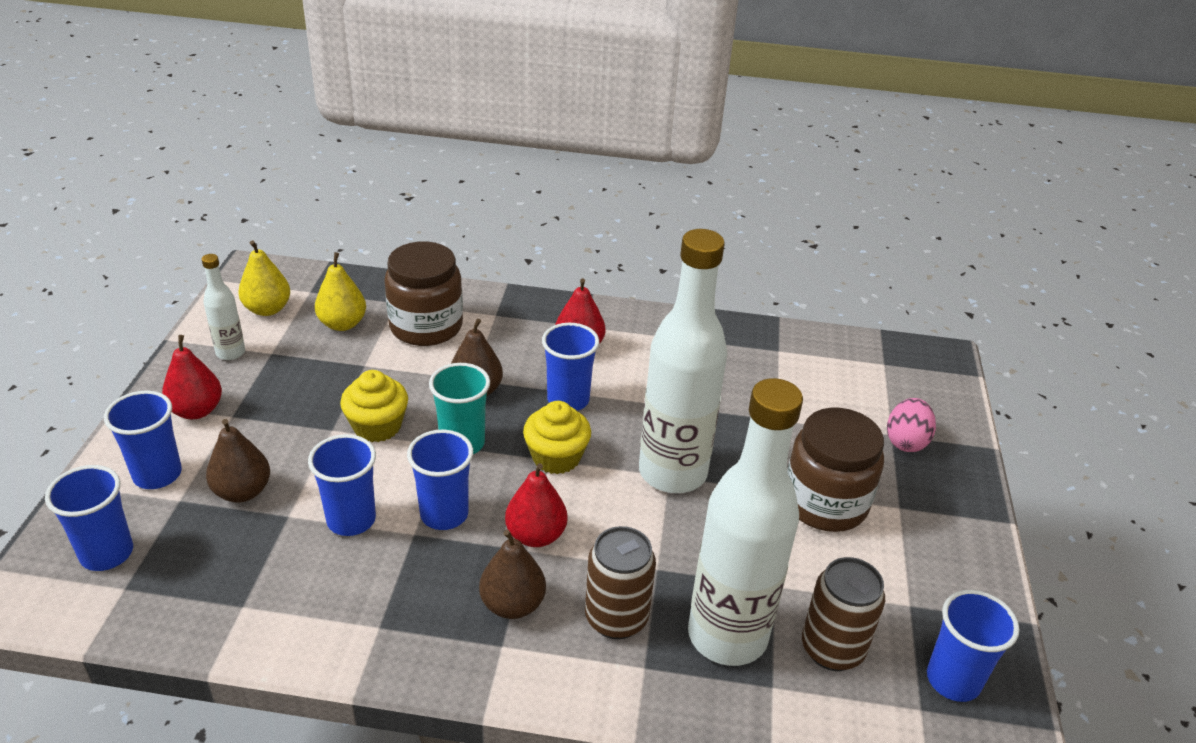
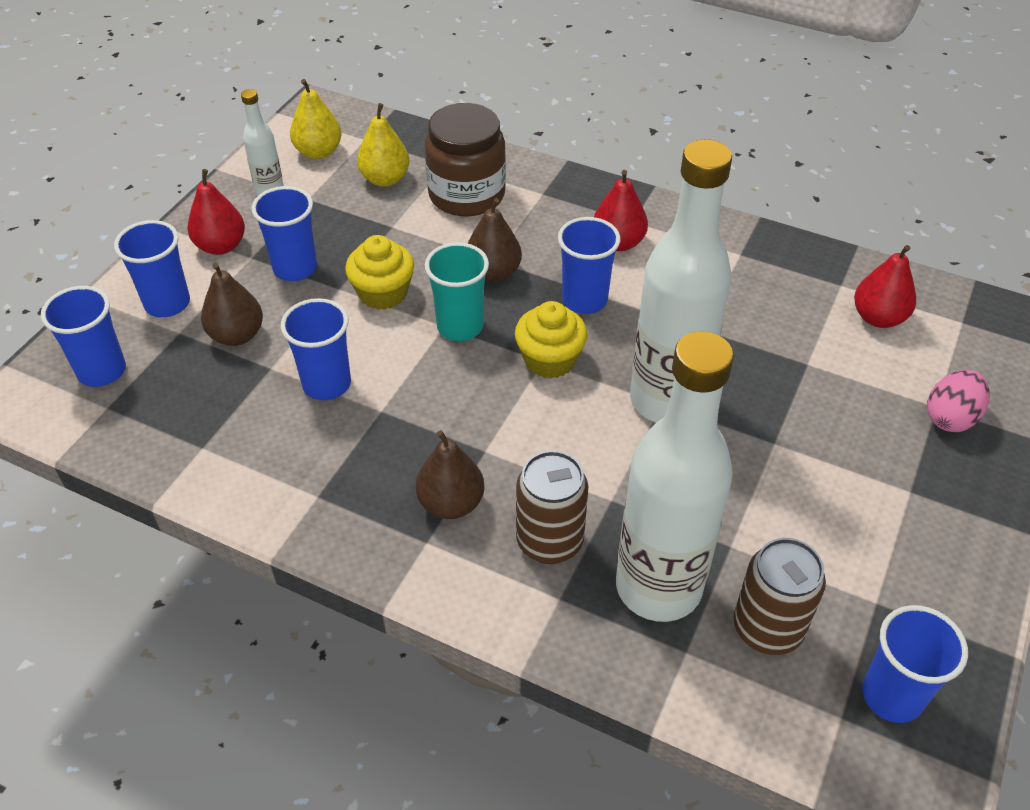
camera: 20 degrees right, 10 degrees up
blue cup [407,430,473,530] -> blue cup moved to [252,186,317,281]
red pear [505,463,567,547] -> red pear moved to [854,245,916,328]
brown jar [787,408,884,532] -> none

